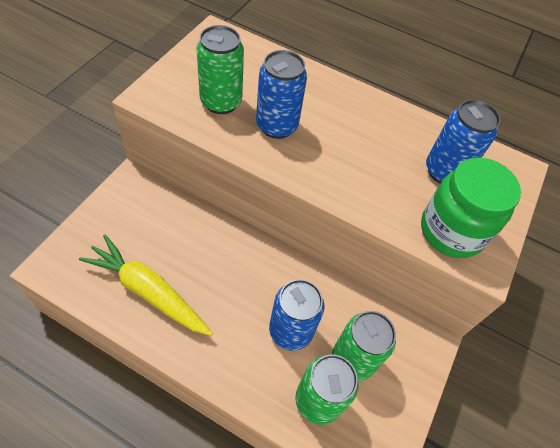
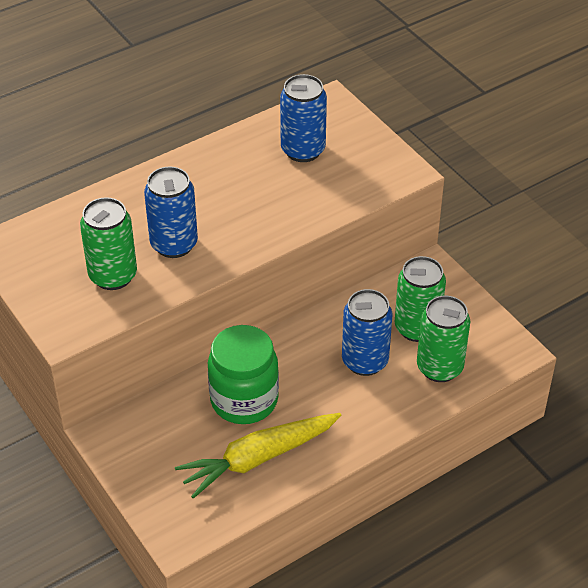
camera: 55 degrees left, 10 degrees down
green jar [421,157,521,258] -> green jar moved to [208,325,279,424]

